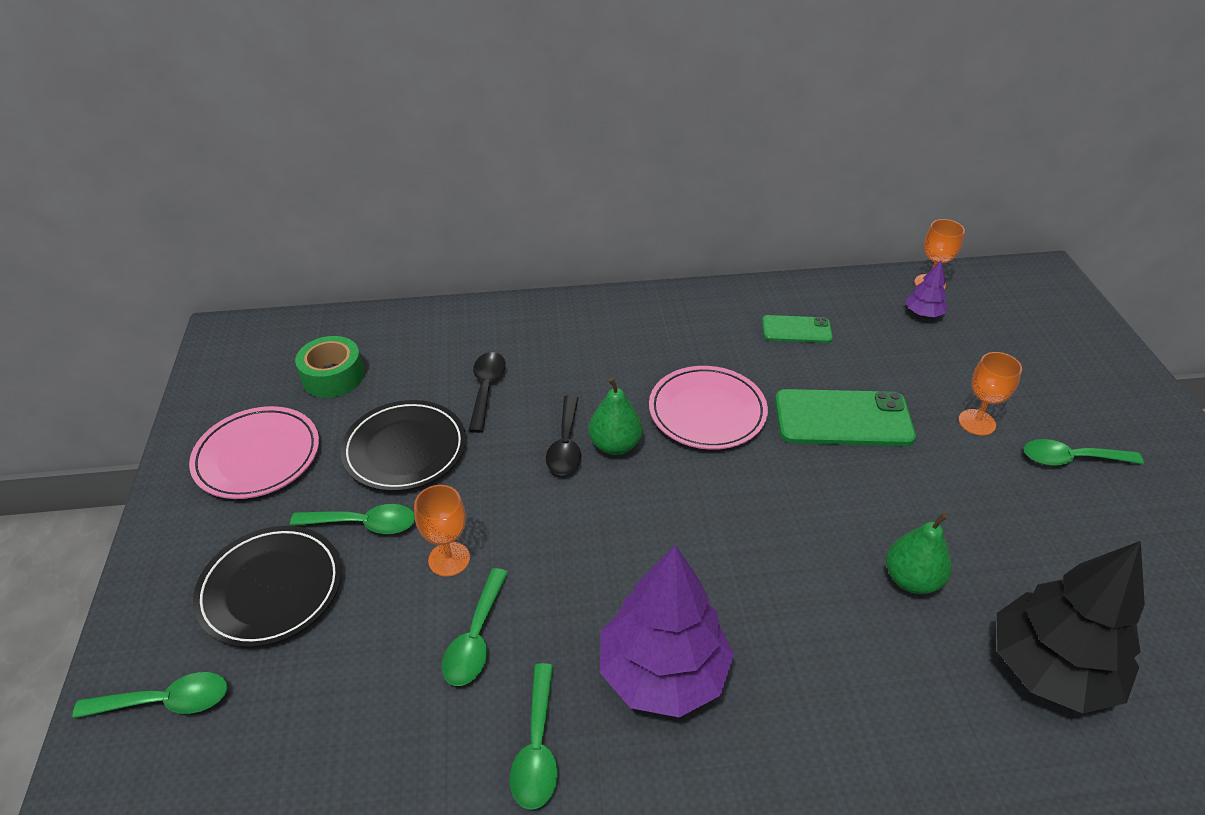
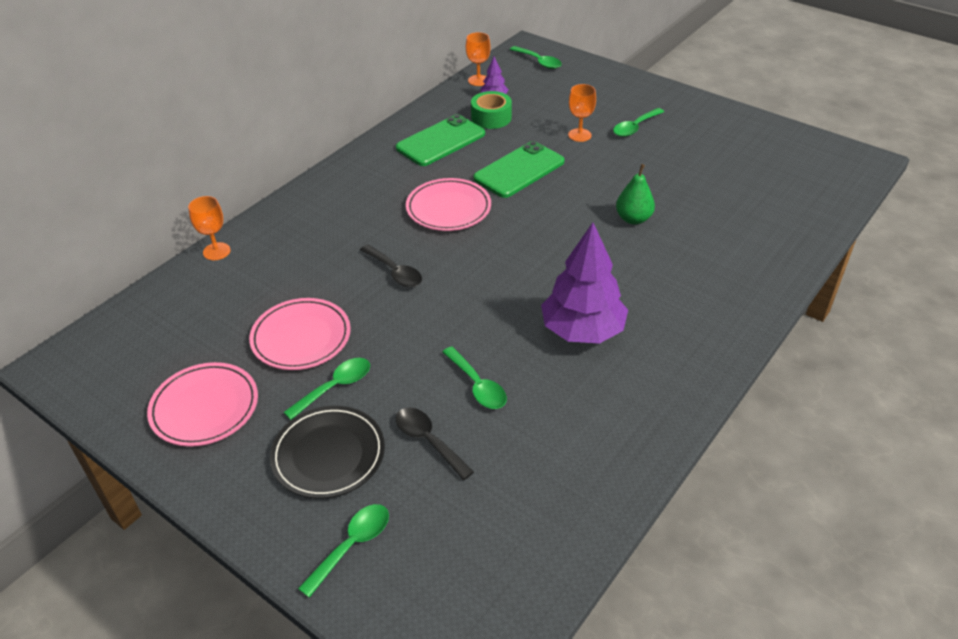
camera: 45 degrees left, 0 degrees up
green tape [295,336,364,398] -> green tape moved to [471,91,512,129]
black plate [340,400,466,491] -> pink plate [249,298,351,370]
orange goblet [414,485,470,577] -> orange goblet moved to [188,196,231,260]
black spoon [468,352,506,433] -> black spoon moved to [396,407,474,480]
green spoon [510,663,558,810] -> green spoon moved to [510,46,562,69]
green pear [589,377,642,455] -> none
green phone [762,315,833,343] -> green phone [396,114,485,166], size x1.74
black tree [997,541,1145,713] -> none

